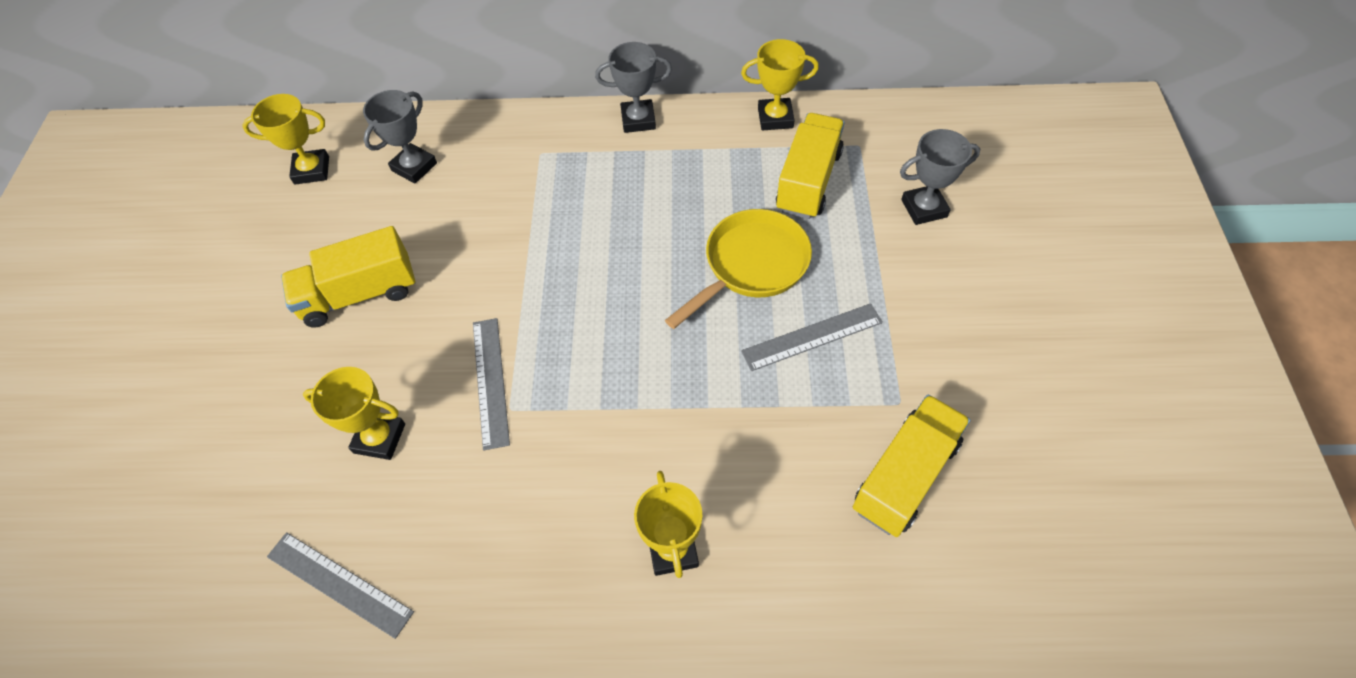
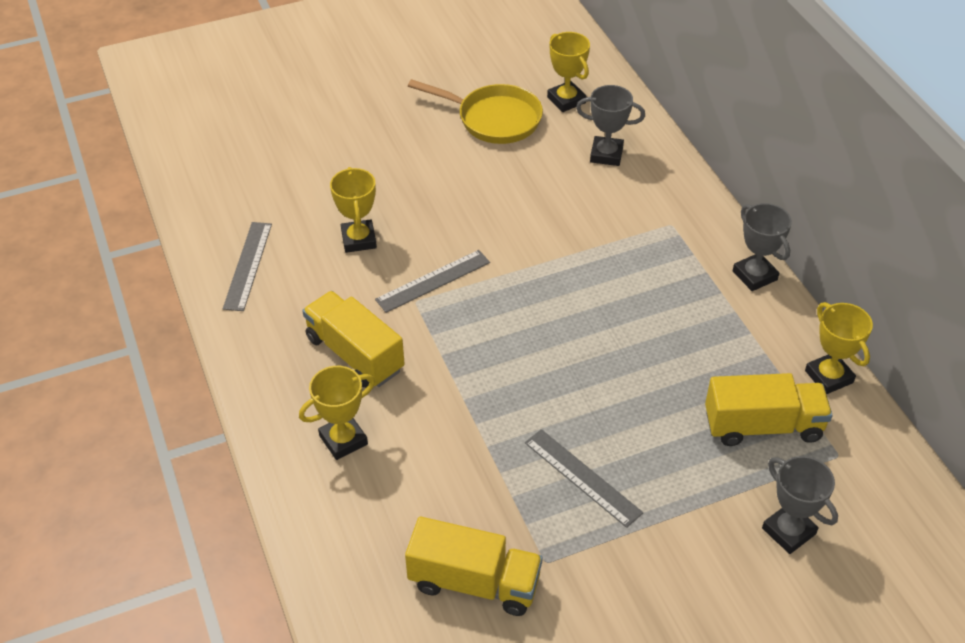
camera: 65 degrees right, 10 degrees down
yellow truck [281,226,416,327] -> yellow truck moved to [302,291,405,388]
yellow pan [665,209,812,329] -> yellow pan moved to [408,79,543,144]

